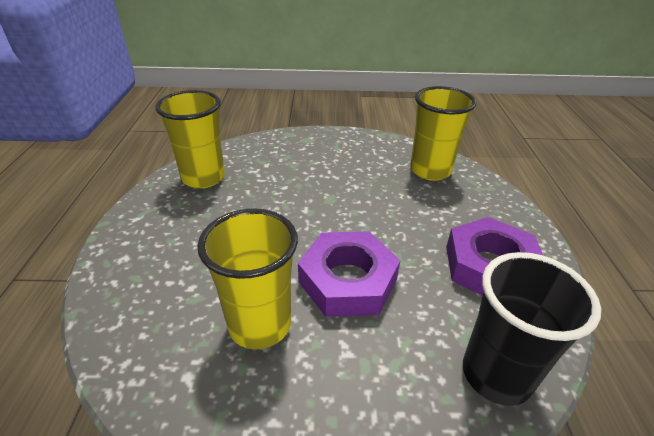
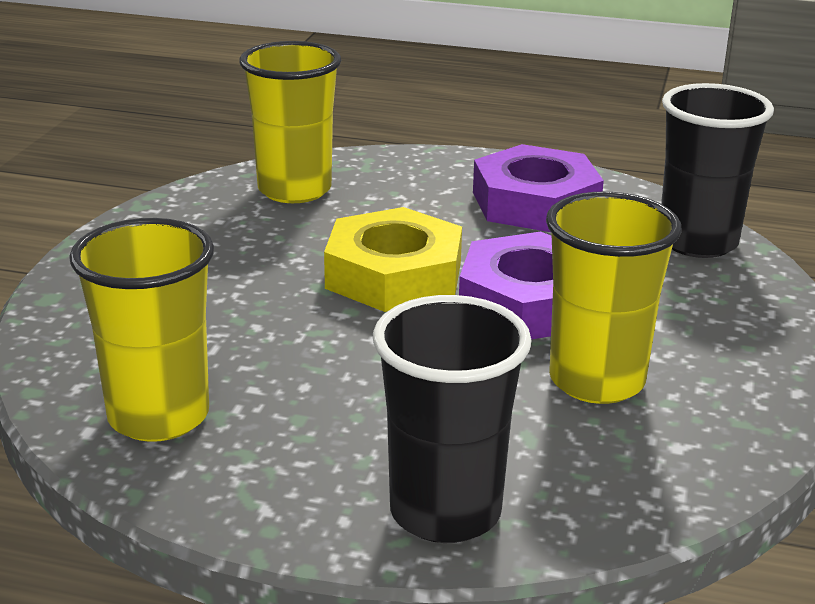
camera: 75 degrees left, 10 degrees down
none -> yellow nut [324,207,462,312]
none -> black cup [373,295,532,543]

